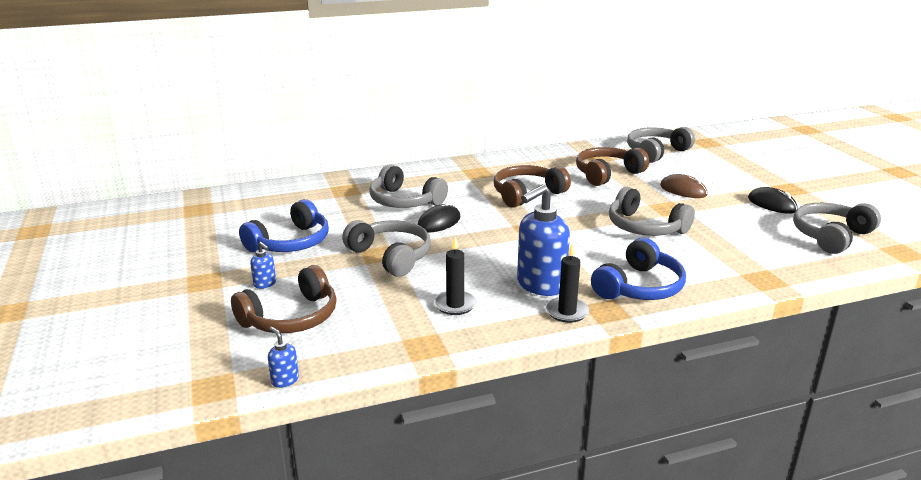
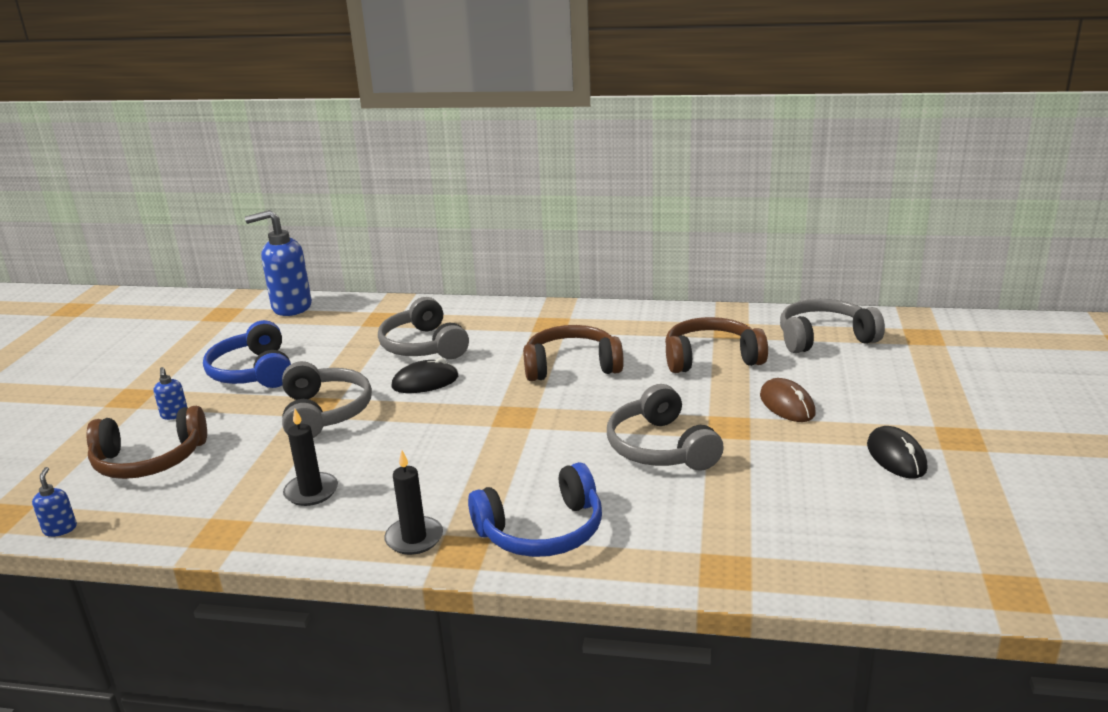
camera: 30 degrees right, 0 degrees up
blue headphones [239,199,329,252] -> blue headphones turned 90 degrees clockwise [203,320,291,388]
blue soap dispenser [517,184,570,296] -> blue soap dispenser moved to [245,210,312,316]
grey headphones [793,203,881,254] -> none

